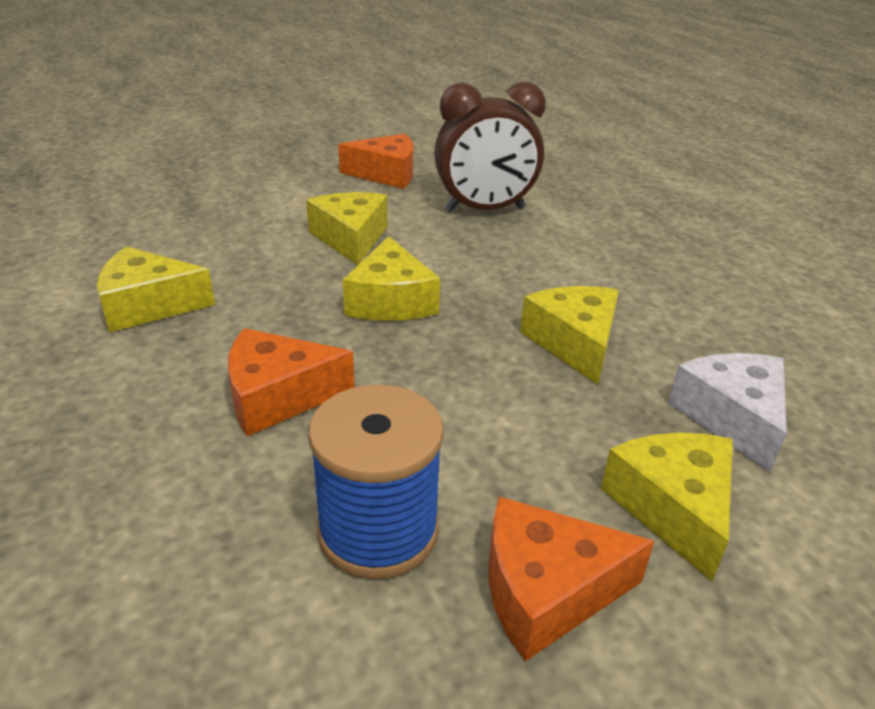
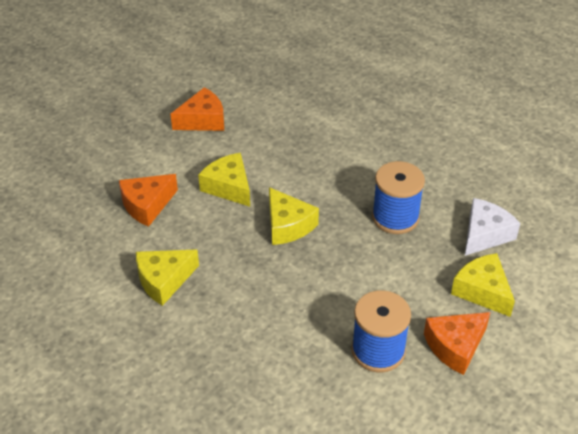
camera: 25 degrees left, 10 degrees up
orange cheese [228,328,355,436] -> orange cheese moved to [119,174,178,227]
brown clock [434,82,546,212] -> none
yellow cheese [520,286,619,384] -> blue spool [372,161,425,234]
white cheese [668,353,787,473] -> white cheese turned 75 degrees clockwise [465,198,521,256]

